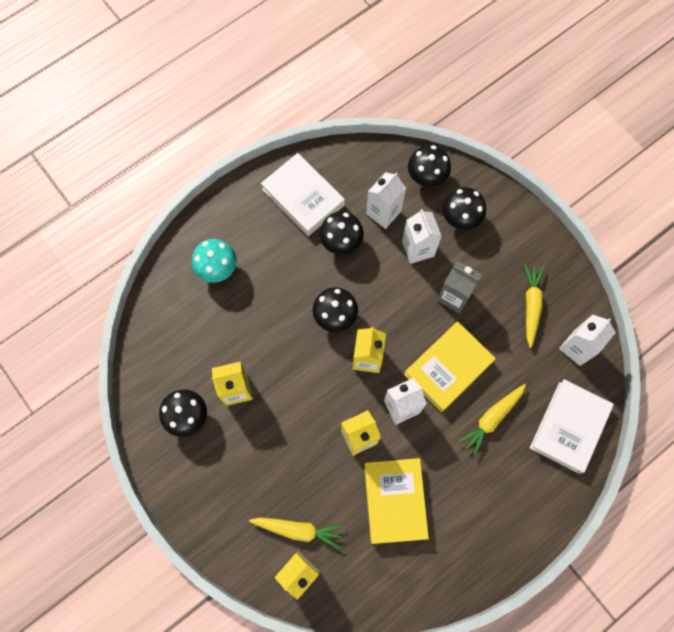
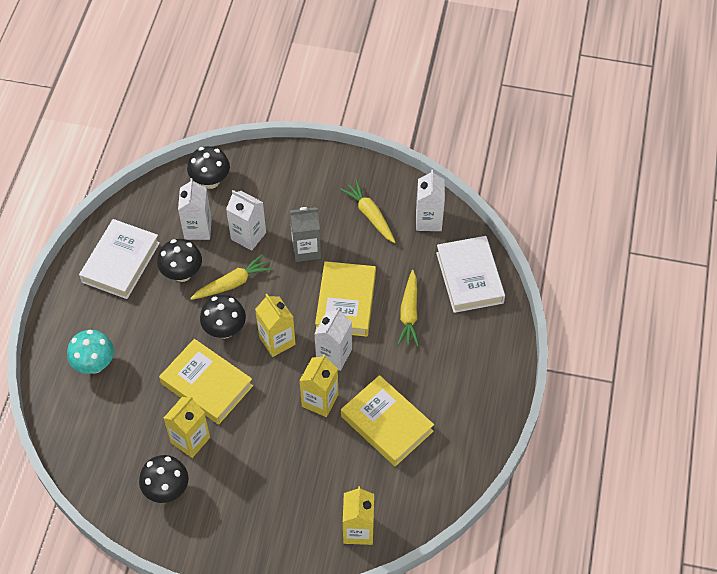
camera: 40 degrees left, 15 degrees down
yellow carrot [249,517,343,549] -> yellow carrot moved to [190,254,272,300]
white book [261,153,345,236] -> white book turned 75 degrees counterclockwise [79,219,160,299]
black mushroom [442,187,486,230] -> none
none -> yellow book [159,339,253,425]

